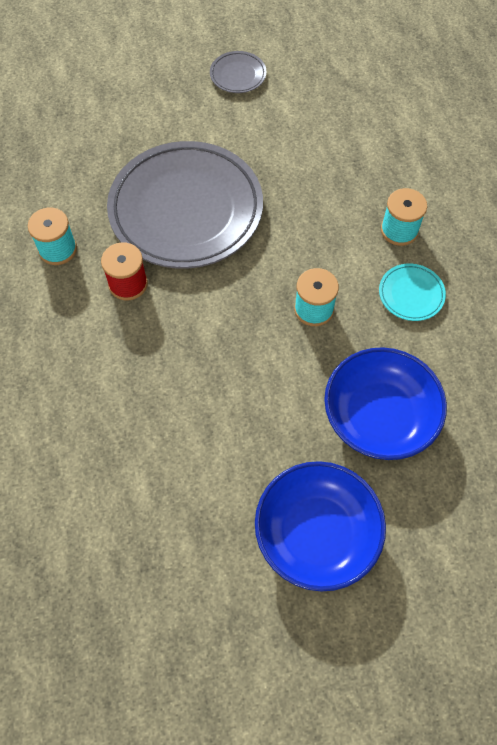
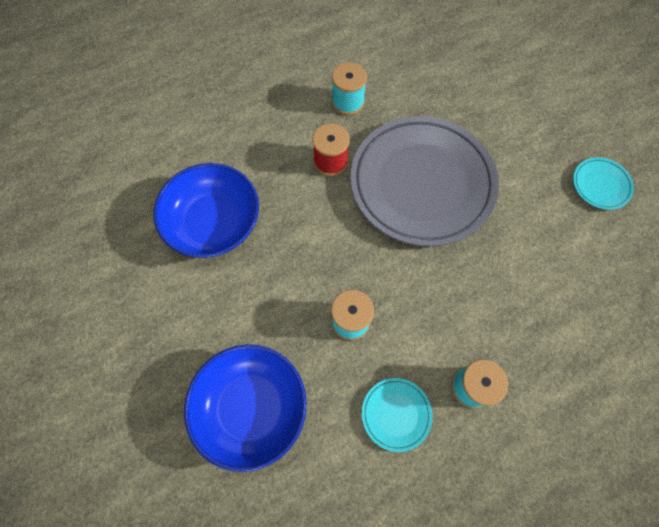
camera: 75 degrees right, 5 degrees up
grey plate [210,51,266,93] -> turquoise plate [573,157,634,210]
blue bowl [255,461,386,592] -> blue bowl moved to [153,163,259,258]

